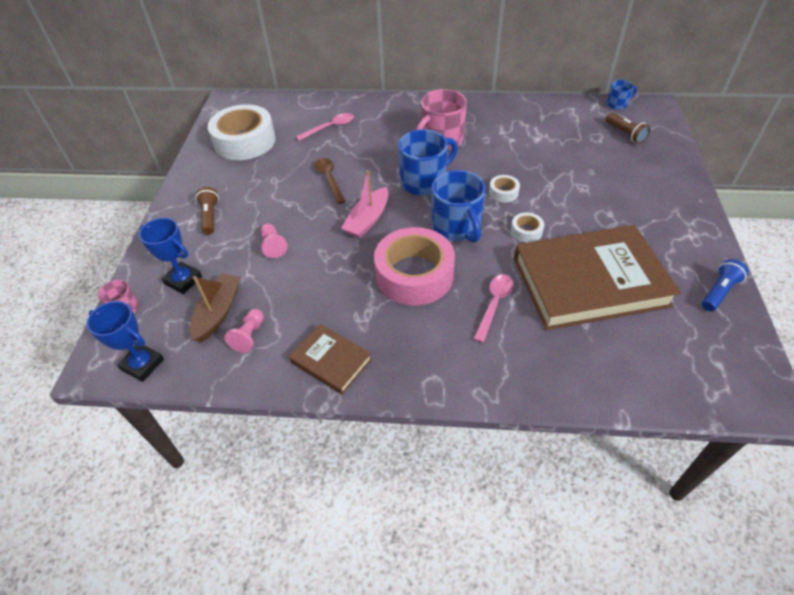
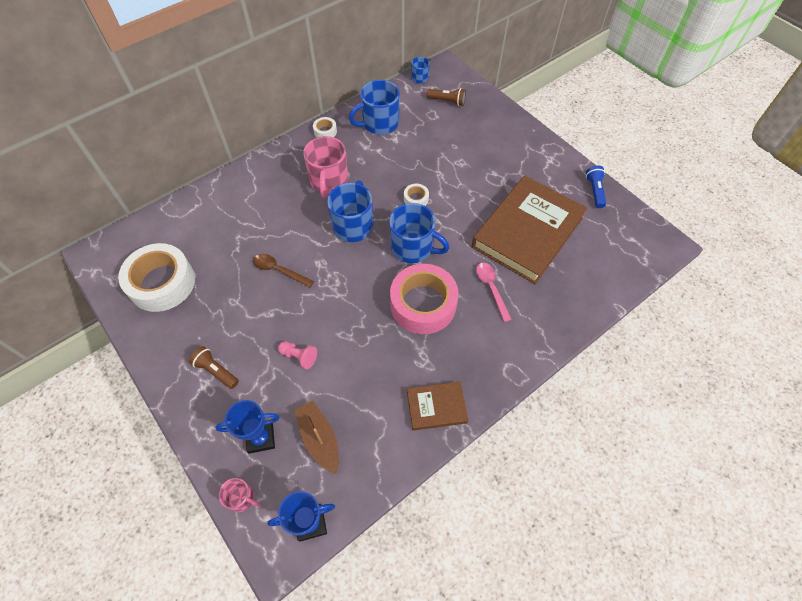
camera: 45 degrees left, 10 degrees up
pink pawn [225,309,264,353] -> none
pink spoon [296,113,354,141] -> none
pink boat [341,170,388,238] -> none
white tape [511,213,544,243] -> white tape moved to [313,117,337,137]
none -> blue mug [349,80,400,135]

